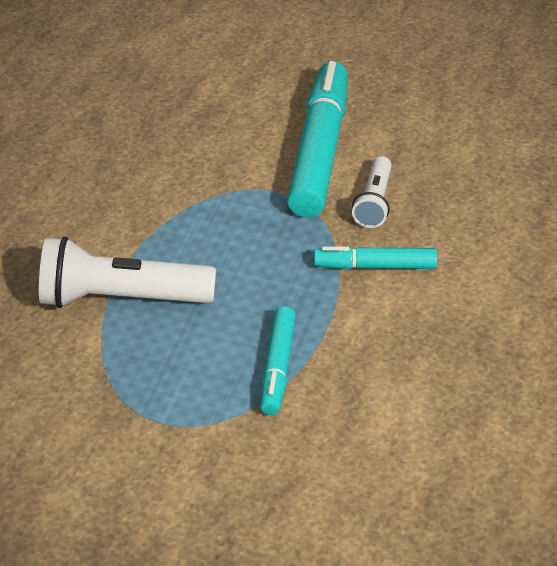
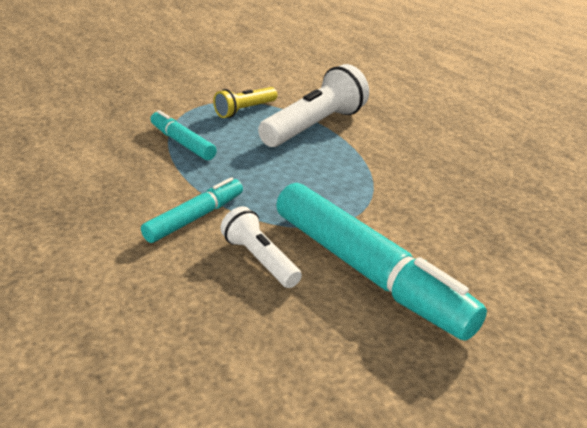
camera: 130 degrees right, 10 degrees down
none -> yellow flashlight [213,87,278,118]

